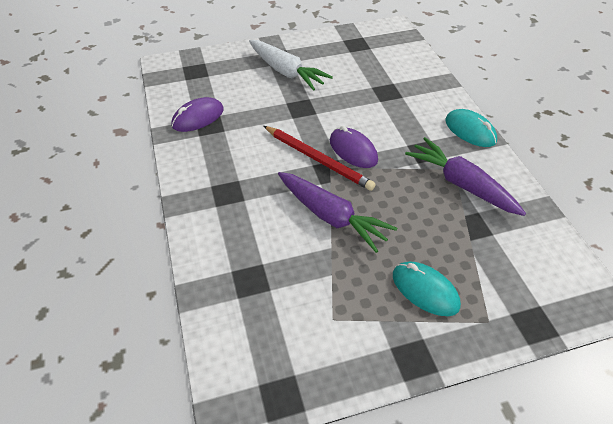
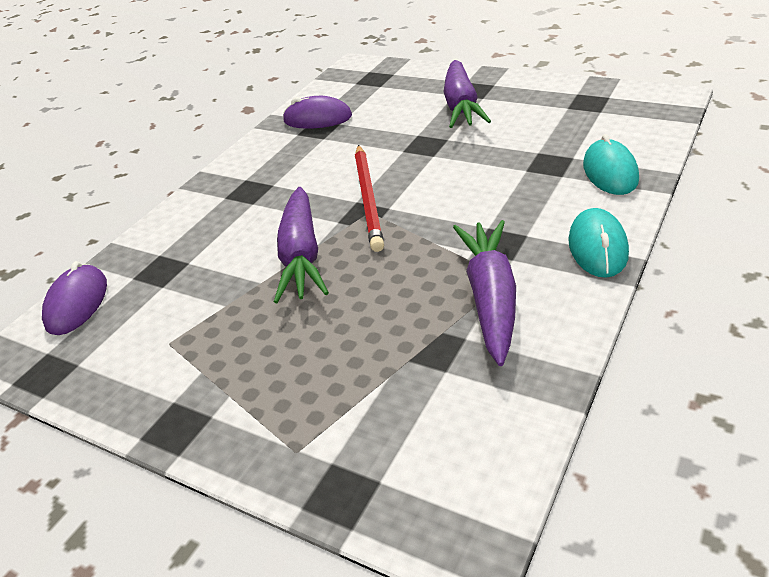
camera: 50 degrees right, 10 degrees down
white carrot [249,40,333,91] -> purple carrot [444,60,491,128]
purple mouse [330,126,378,168] -> purple mouse moved to [42,261,107,335]
turquoise mouse [393,261,461,316] -> turquoise mouse moved to [583,134,639,195]

